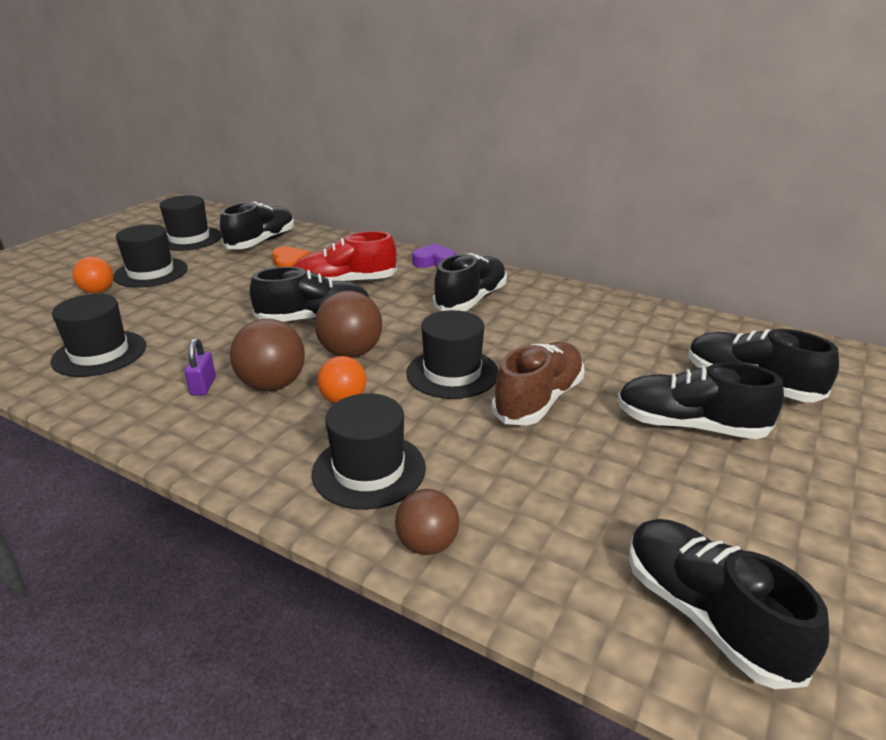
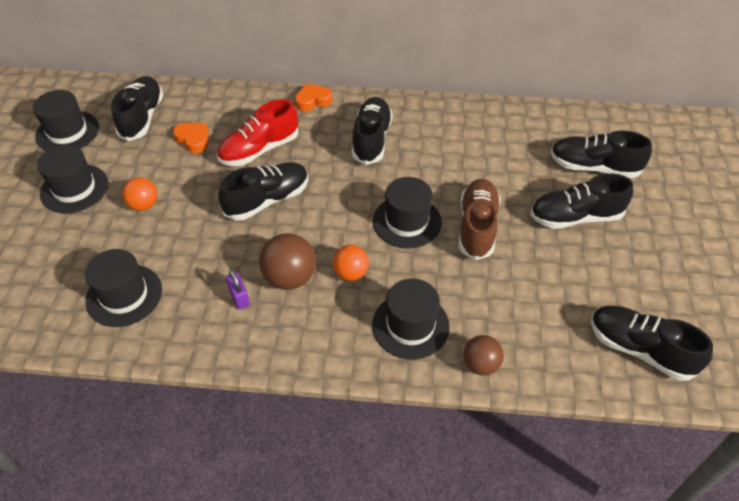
camera: 25 degrees left, 20 degrees up
orange ball [72,257,114,294] -> orange ball moved to [122,177,157,211]
brown ball [314,291,382,358] -> none
purple heart [412,244,456,268] -> orange heart [295,83,332,112]

